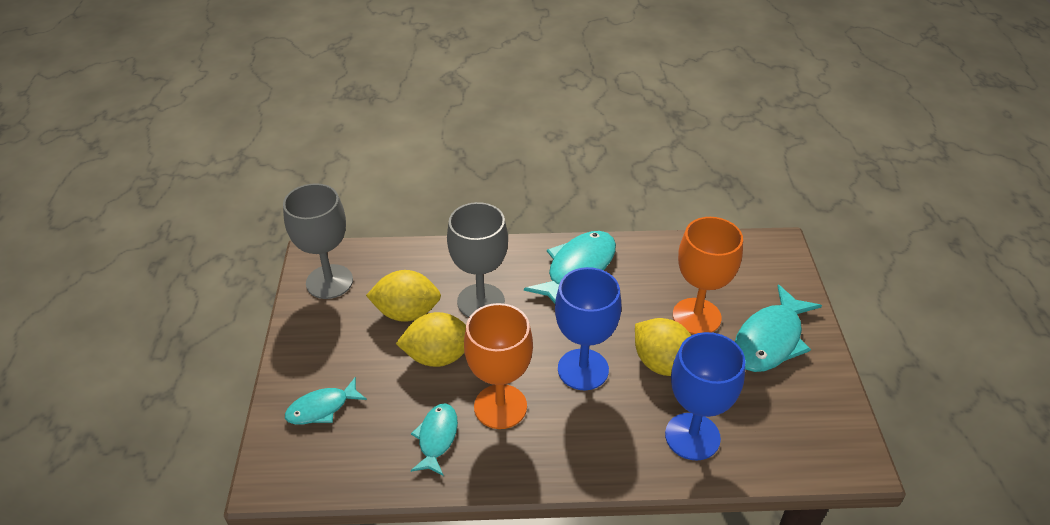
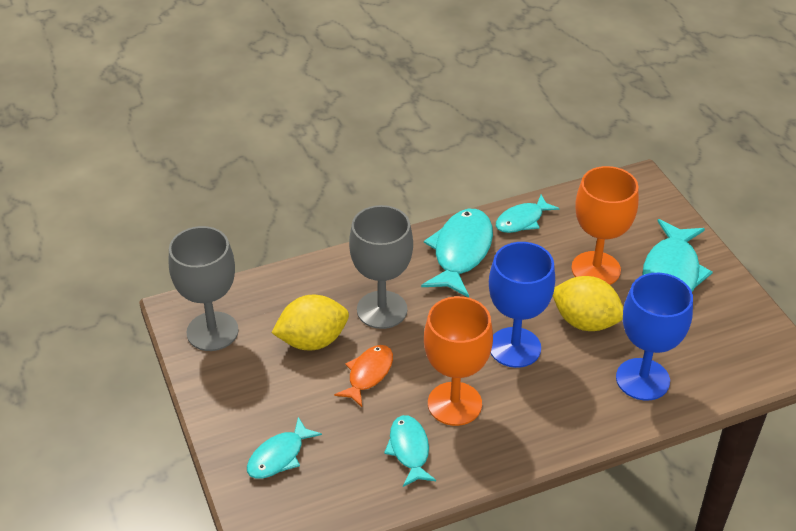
camera: 20 degrees left, 0 degrees up
yellow lemon [396,312,466,367] -> orange fish [334,345,393,407]
none -> turquoise fish [496,195,560,233]

